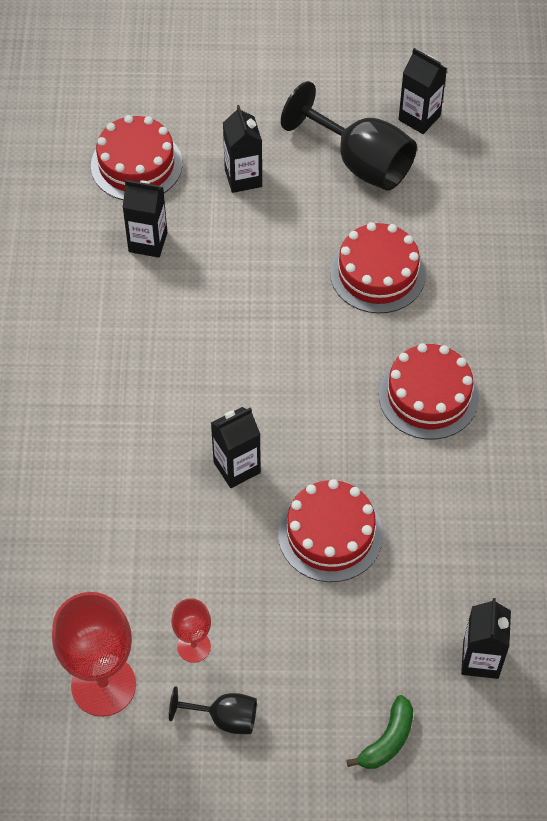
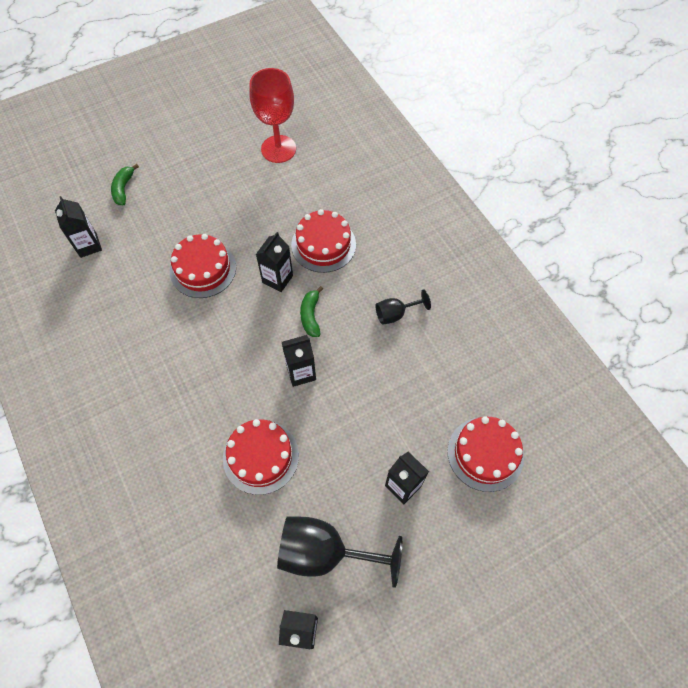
camera: 150 degrees right, 5 degrees up
black carton [123,180,167,258] -> black carton moved to [282,335,316,387]
black goblet [169,686,257,734] -> black goblet moved to [375,289,431,325]
red goblet [171,598,211,663] -> none
red cake [379,343,479,439] -> red cake moved to [291,209,356,273]
none -> green banana [300,286,323,337]

